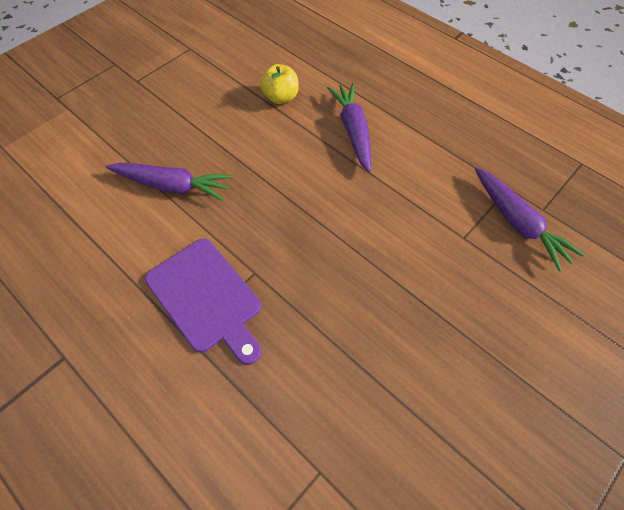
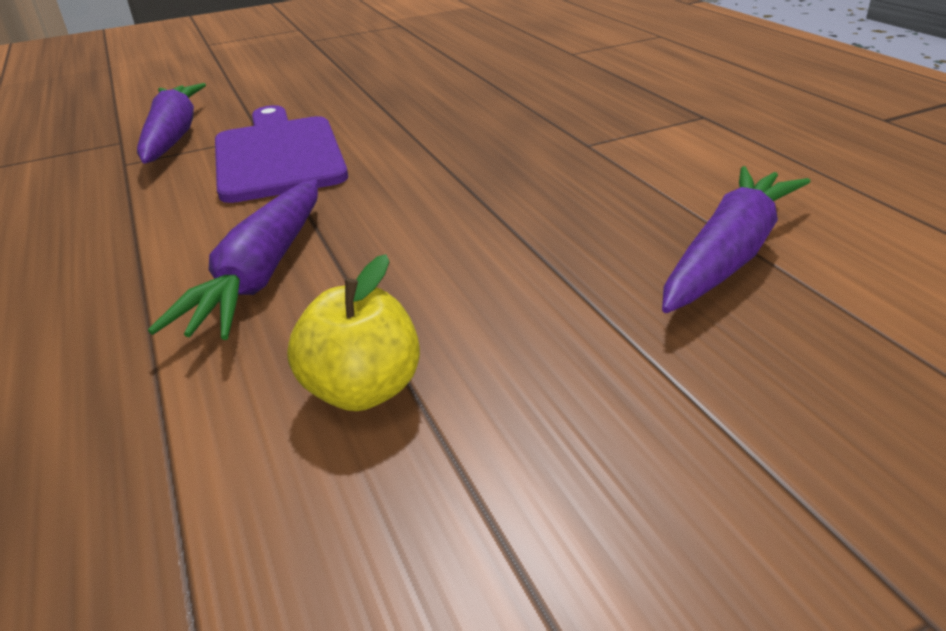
camera: 155 degrees left, 25 degrees down
purple carrot [106,163,232,201] -> purple carrot turned 90 degrees clockwise [662,166,811,313]
purple cutting board [145,238,262,365] -> purple cutting board moved to [215,105,348,203]

